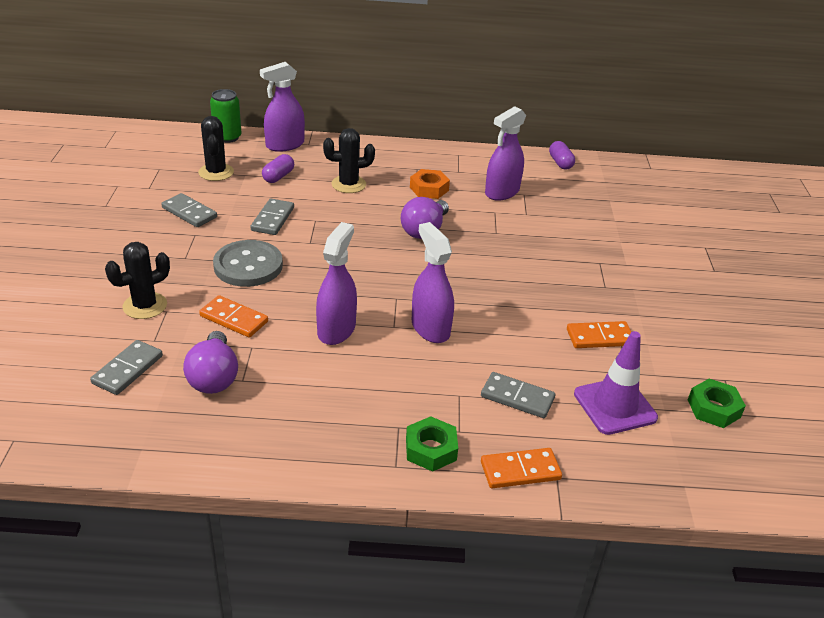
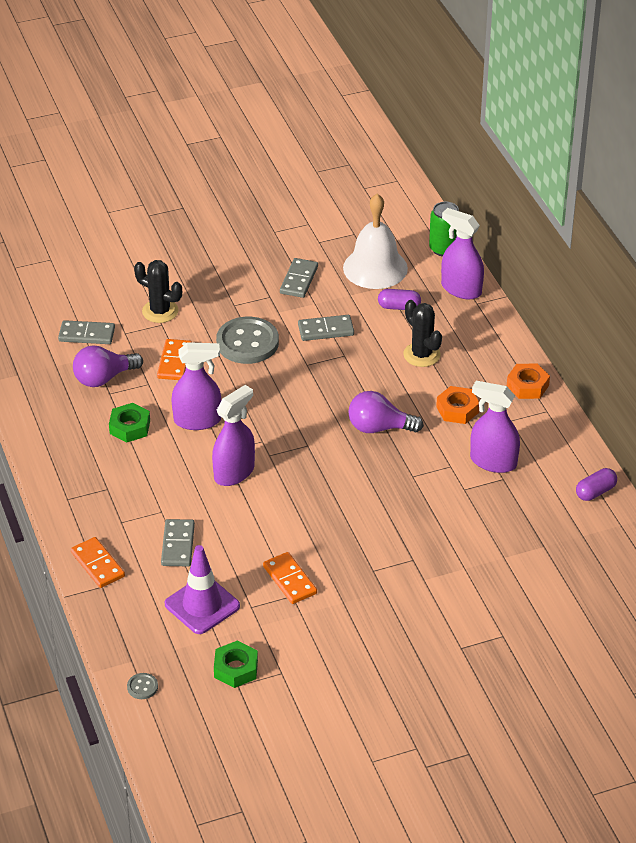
camera: 70 degrees right, 5 degrees up
black cactus [198,116,234,181] -> white bell [343,194,408,289]
green nut [406,416,458,472] -> green nut moved to [109,403,150,443]
none -> grey button [127,673,158,699]
none -> orange nut [507,363,550,399]

